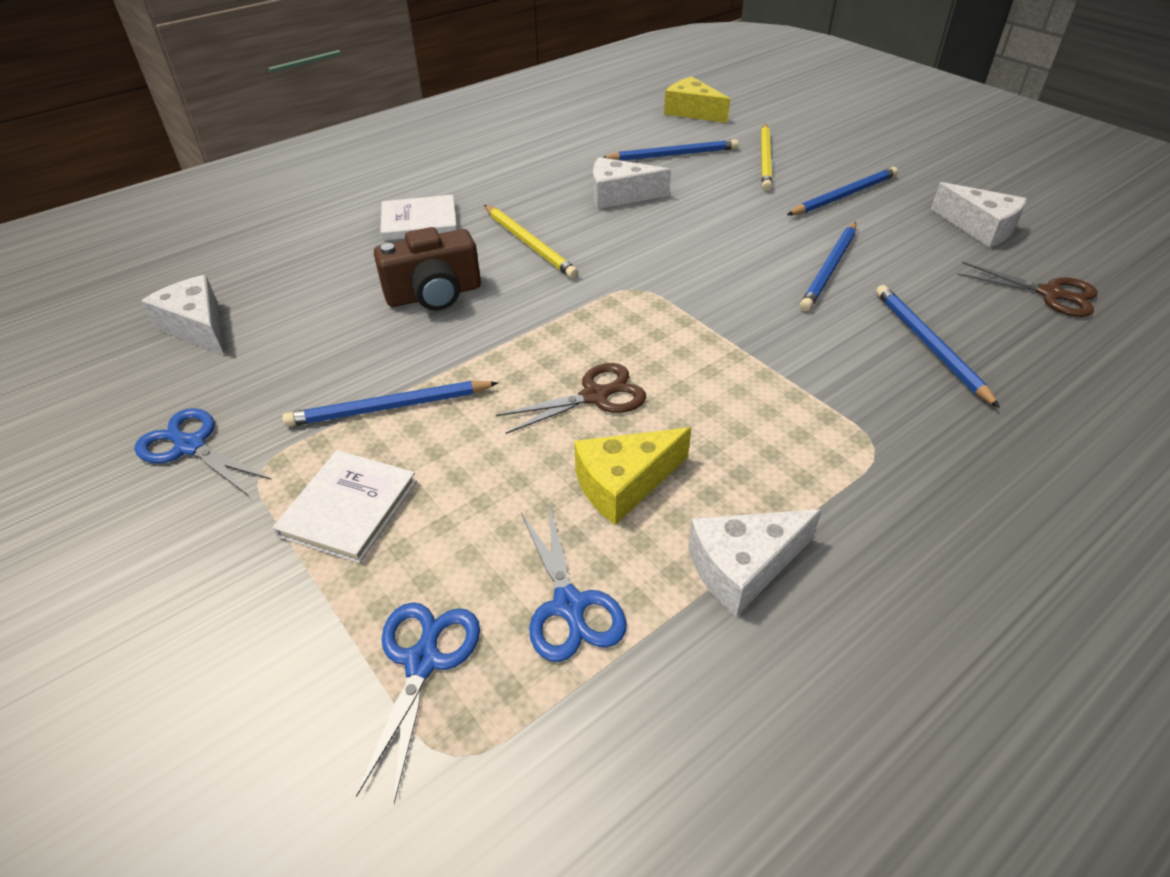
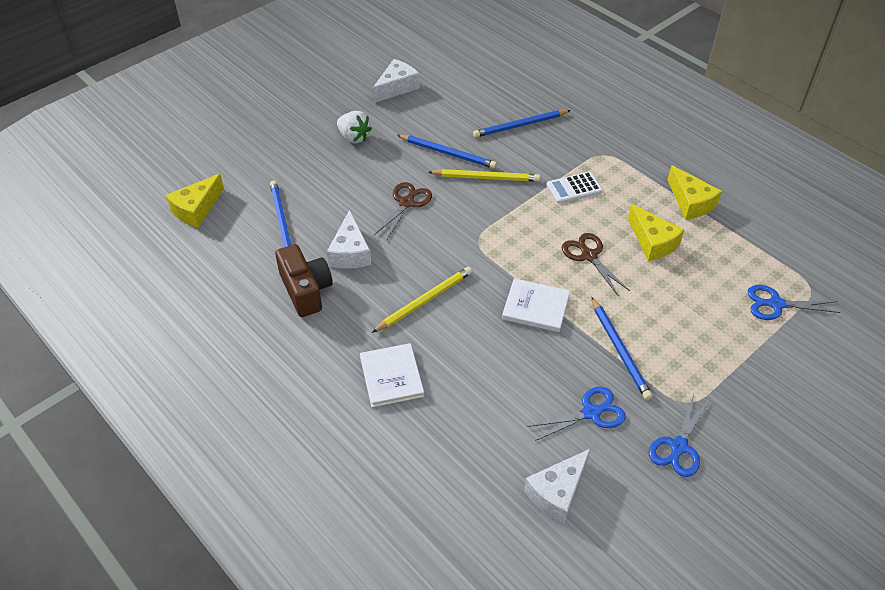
camera: 95 degrees left, 5 degrees up
white book [273,450,417,563] -> white book moved to [502,278,570,332]
brown camera [374,227,481,311] -> brown camera moved to [275,244,333,317]
blue scissors [521,506,626,662] -> blue scissors moved to [527,387,626,441]
white cheese [688,509,822,617] -> yellow cheese [668,165,722,220]
yellow pencil [761,124,772,191] -> yellow pencil moved to [428,169,540,182]
blue pencil [787,167,898,215] -> white strawberry [337,111,372,143]
brown scissors [957,262,1098,317] -> brown scissors moved to [374,182,432,239]
none -> white calculator [547,172,603,204]

